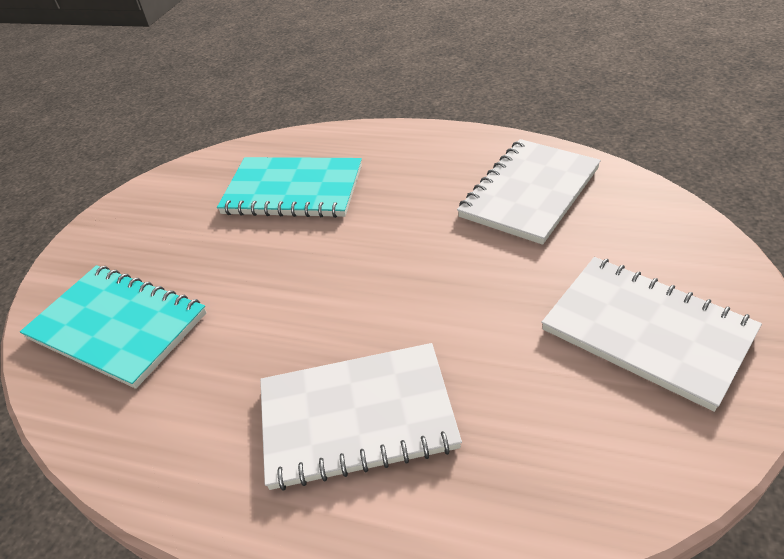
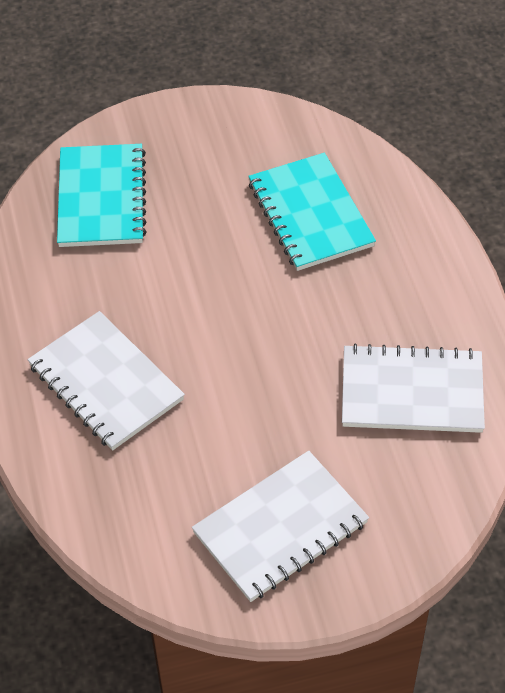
camera: 55 degrees right, 10 degrees up
white notebook [541,257,762,412] -> white notebook turned 45 degrees clockwise [192,451,369,602]

